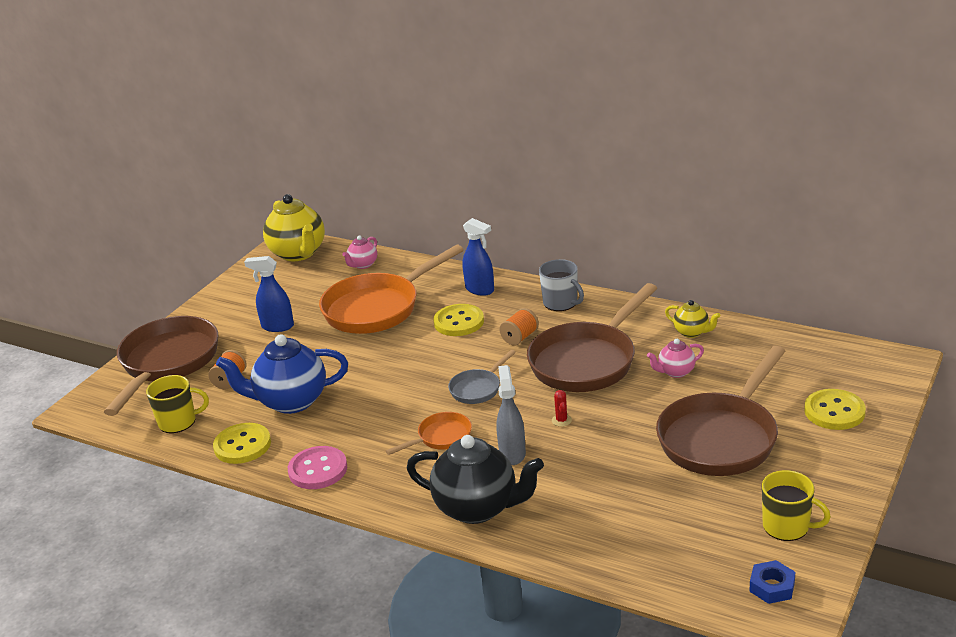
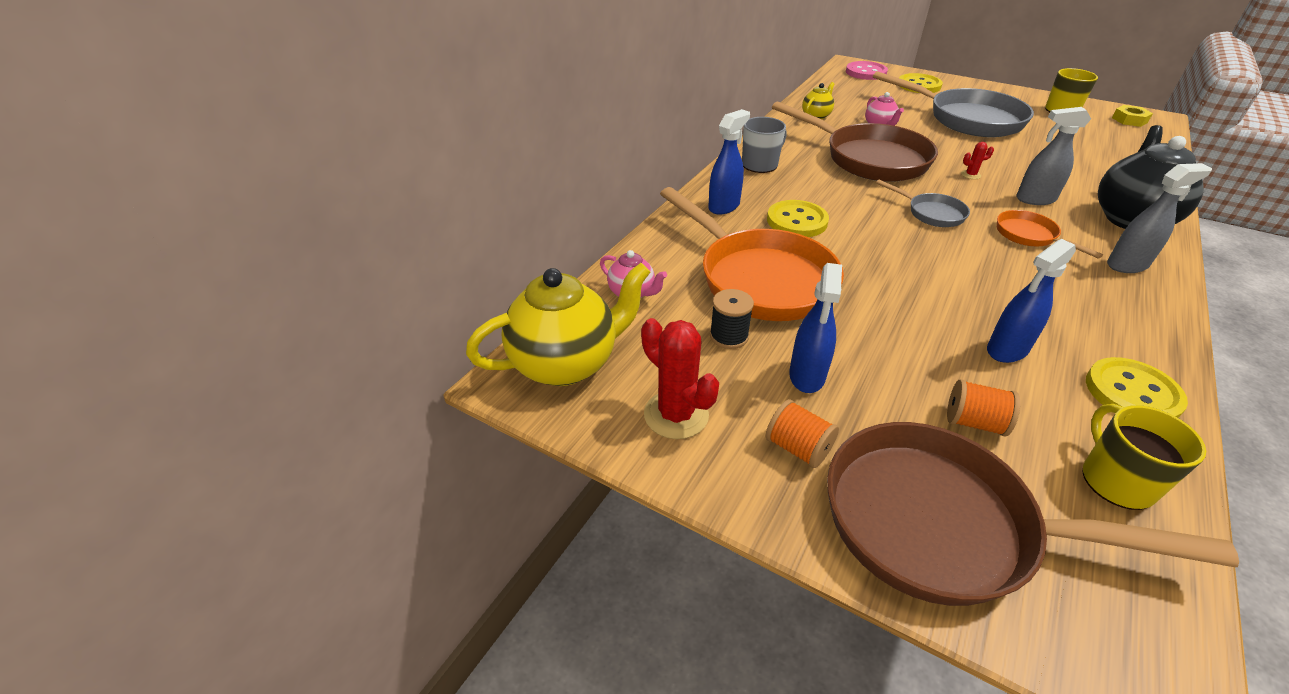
camera: 90 degrees left, 10 degrees up
blue teapot [216,334,348,414] -> blue spray bottle [987,239,1076,363]
pink button [288,446,347,489] -> pink button moved to [846,61,888,80]
orange spool [499,308,539,346] -> orange spool moved to [766,399,839,468]
brown pan [656,346,785,476] -> grey pan [873,71,1034,137]
blue nut [749,560,795,604] -> yellow nut [1112,105,1153,127]
none -> red cactus [641,318,719,439]
none -> black spool [710,289,754,349]
none -> grey spray bottle [1107,163,1212,273]

